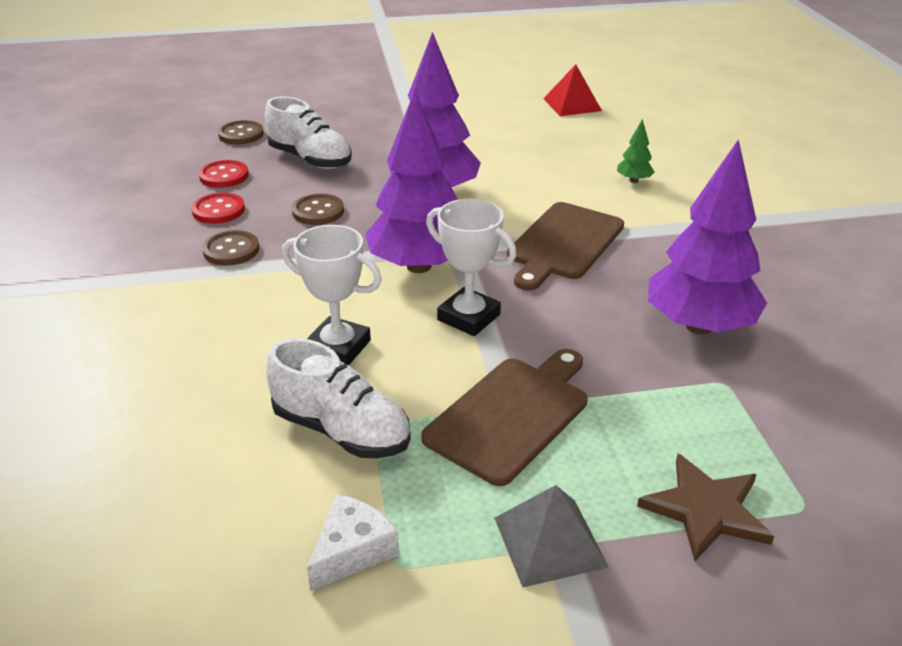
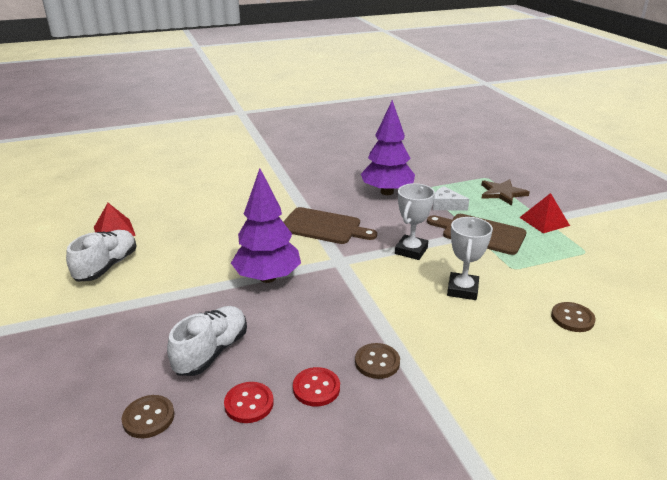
camera: 100 degrees left, 5 degrees down
white shoe [266,338,411,458] -> white shoe moved to [66,230,137,282]
brown button [292,194,344,225] -> brown button moved to [551,302,596,332]
white cheese [307,494,399,591] -> white cheese moved to [433,186,469,211]
purple tree [365,90,458,273] -> none
grey pyramid [494,485,609,588] -> red pyramid [519,193,570,233]
green tree [617,119,655,183] -> none

